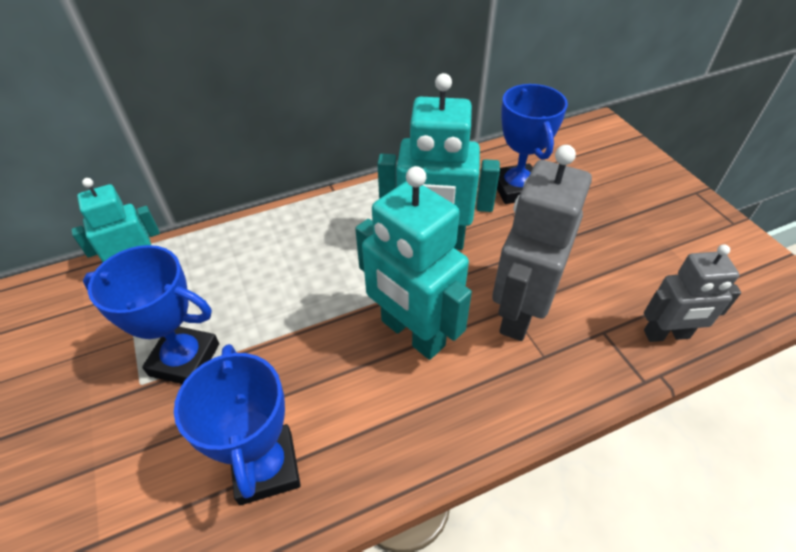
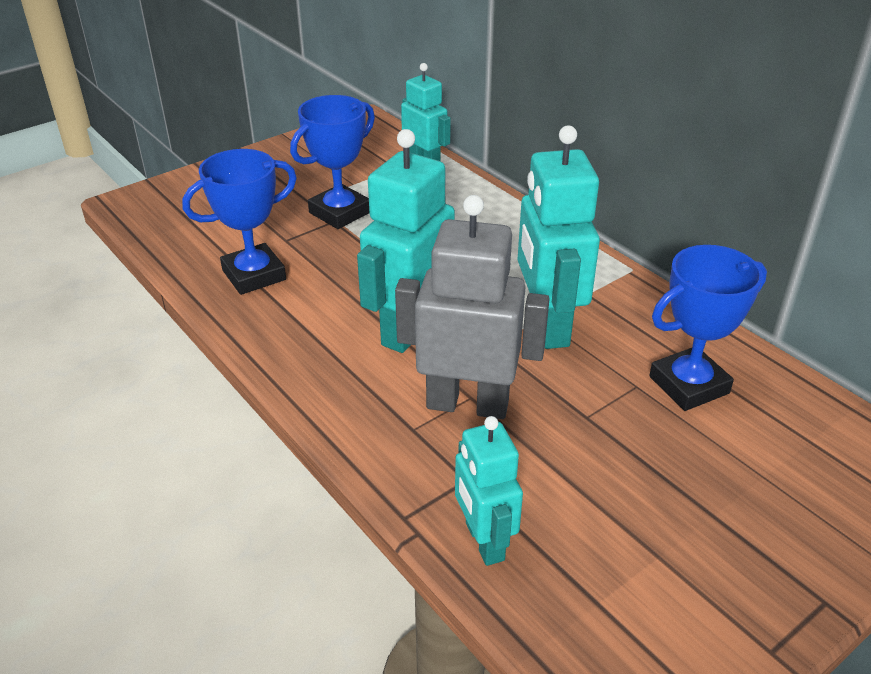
camera: 75 degrees right, 10 degrees down
blue trophy [83,245,219,384] -> blue trophy turned 45 degrees clockwise [290,95,375,229]
grey robot [644,244,741,342] -> turquoise robot [455,416,523,566]

